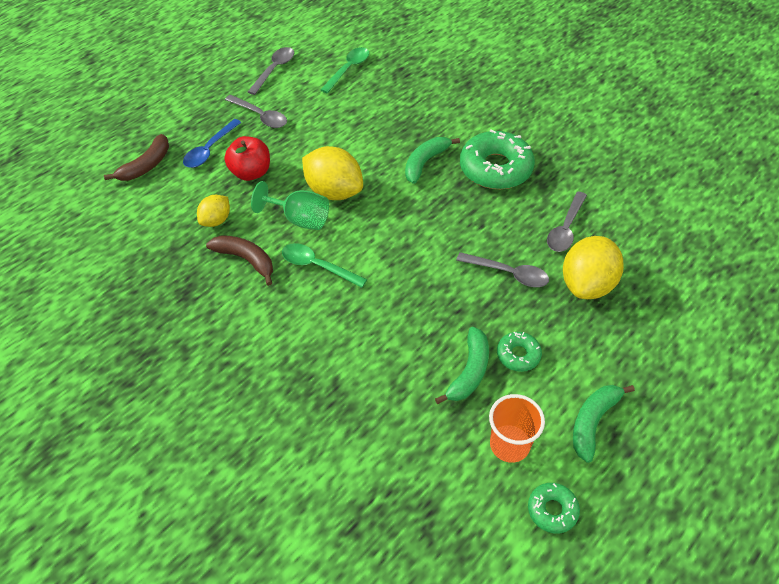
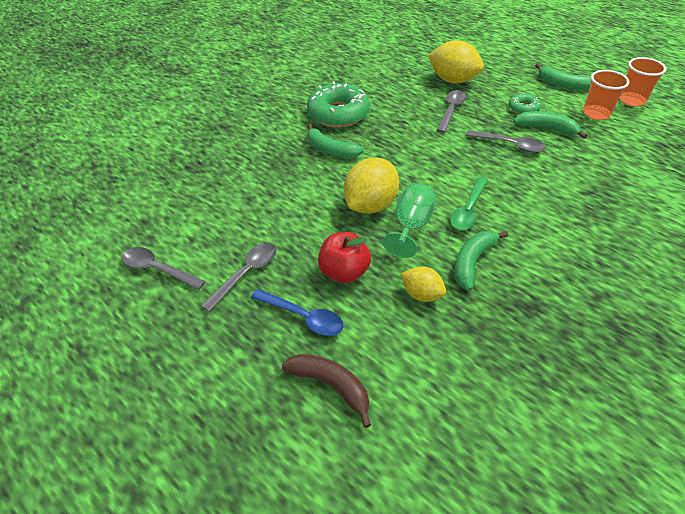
camera: 90 degrees left, 5 degrees down
brown banana [206,235,273,286] -> green banana [455,231,508,291]
green spoon [321,47,369,93] -> none
green donut [528,483,580,534] -> orange cup [619,57,667,107]
grey spoon [547,192,587,252] -> grey spoon moved to [466,130,545,152]

